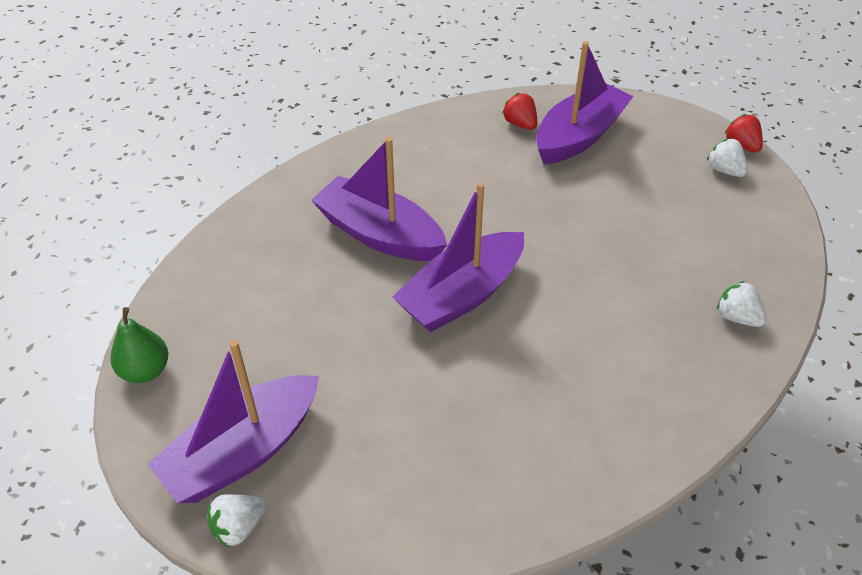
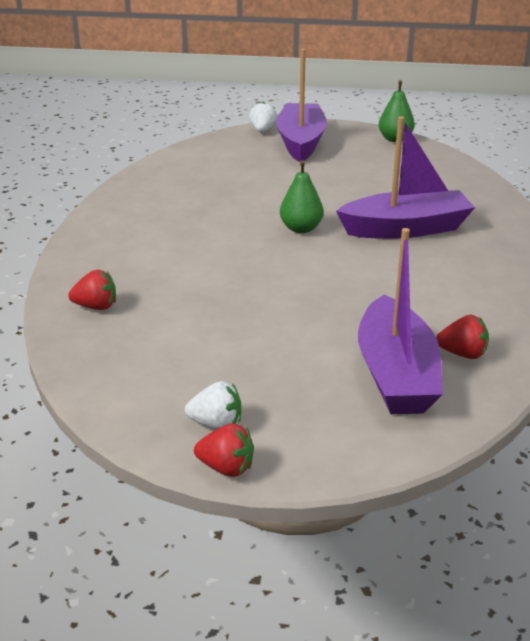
camera: 135 degrees right, 15 degrees down
purple boat [392,182,524,332] -> green pear [280,160,324,233]
white strawberry [717,281,767,327] -> red strawberry [68,270,116,310]

